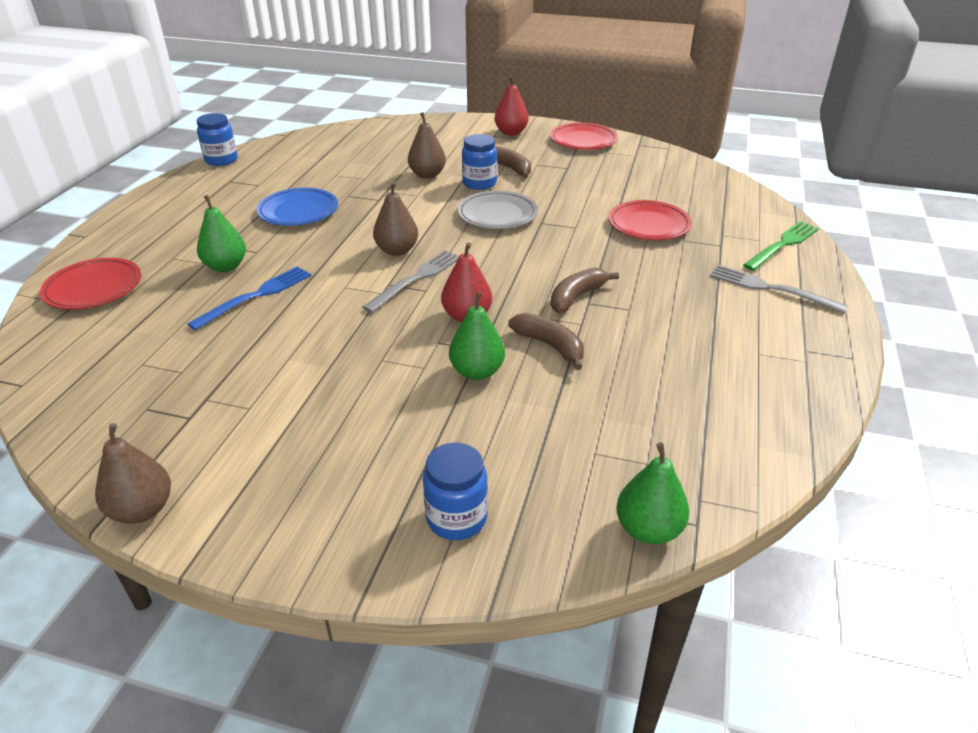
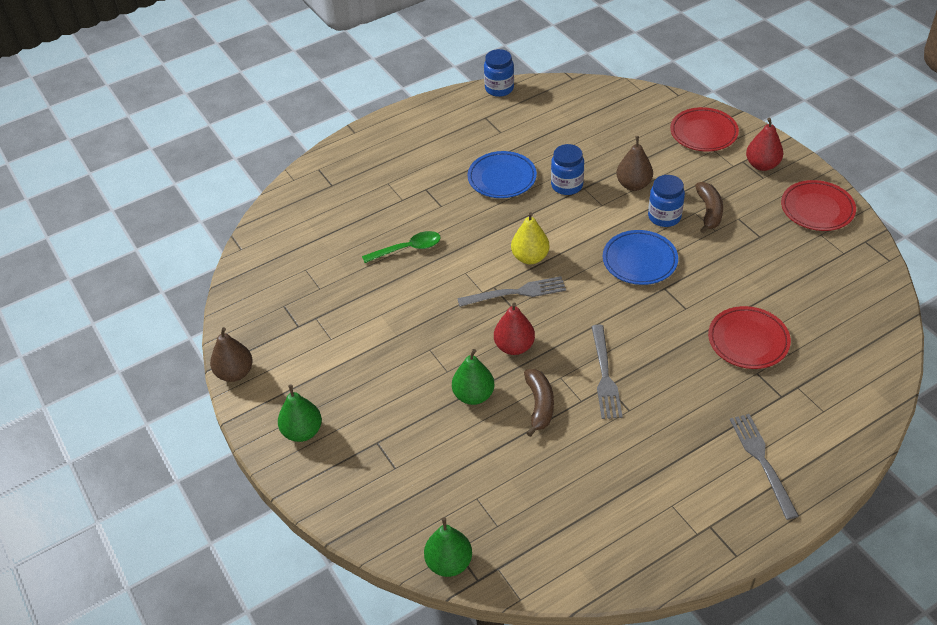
camera: 45 degrees right, 10 degrees up
red plate [40,258,141,309] -> red plate moved to [670,107,739,152]
blue fork [187,266,312,330] -> green spoon [362,231,441,263]
green pear [197,195,246,272] -> green pear moved to [278,384,322,442]
brown pear [373,182,418,256] -> yellow pear [511,212,550,264]
blue jar [423,442,488,540] -> blue jar moved to [551,144,584,195]
grey plate [457,191,538,229] -> blue plate [603,230,678,285]
brown banana [551,267,619,313] -> grey fork [591,325,623,419]
green fork [743,221,819,271] -> none

